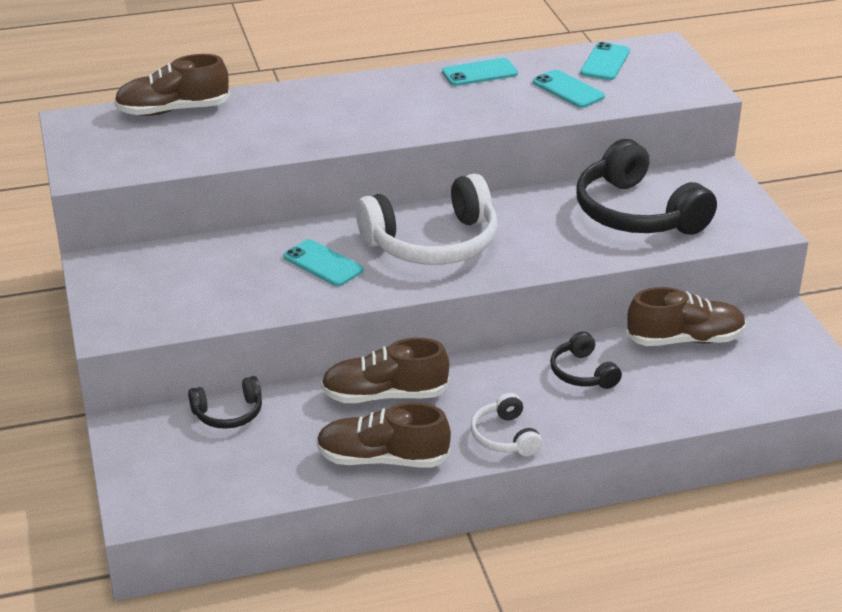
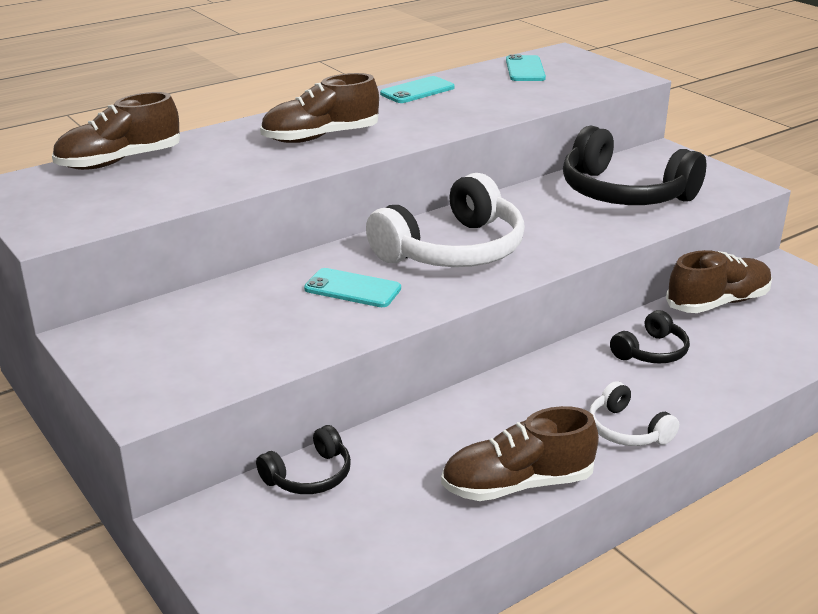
camera: 20 degrees left, 5 degrees down
brown shoe [321,338,449,403] -> brown shoe moved to [260,73,379,143]
turquoise phone [533,70,605,108] -> none
black headphones [550,331,622,389] -> black headphones turned 90 degrees counterclockwise [610,310,690,364]

